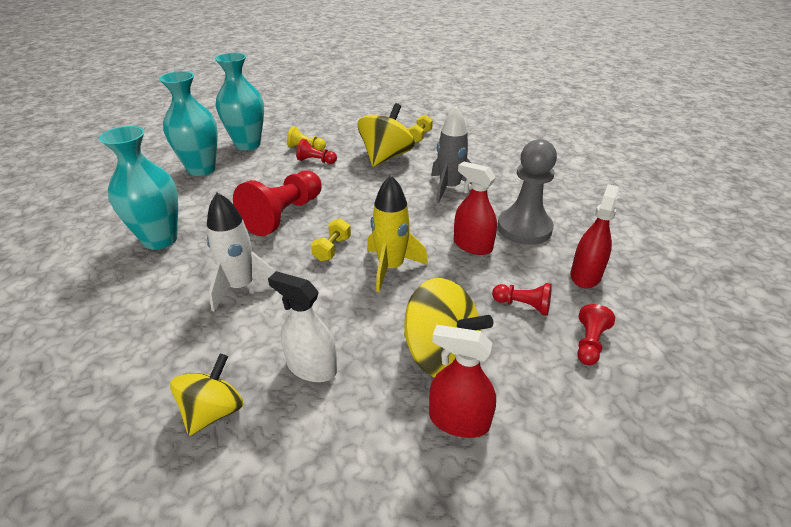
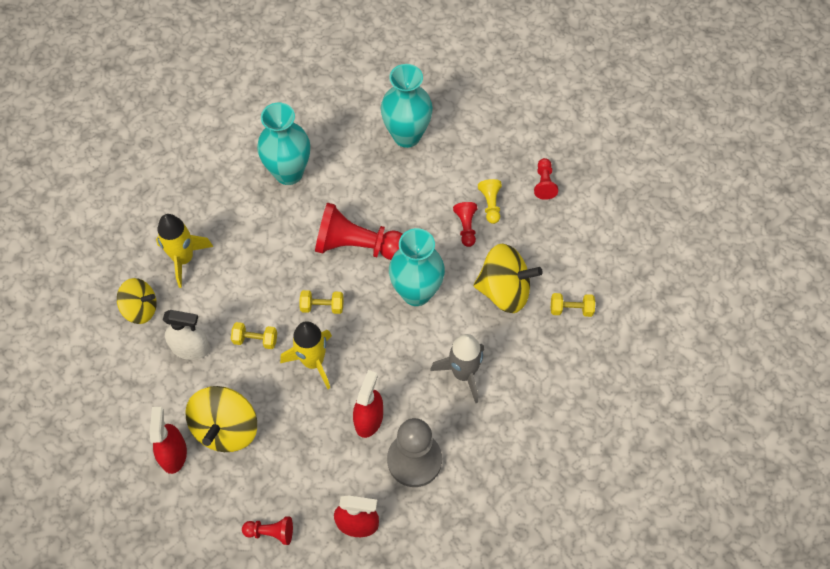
camera: 70 degrees right, 25 degrees up
white rocket [207,192,276,311] -> none
turquoise vase [215,53,264,150] -> turquoise vase moved to [389,228,445,306]
white spray bottle [268,271,337,382] -> white spray bottle turned 90 degrees clockwise [163,310,210,360]
red pawn [492,283,552,316] -> red pawn moved to [534,158,558,200]
none -> yellow rocket [156,214,213,288]
none -> yellow dumbbell [231,322,277,349]

